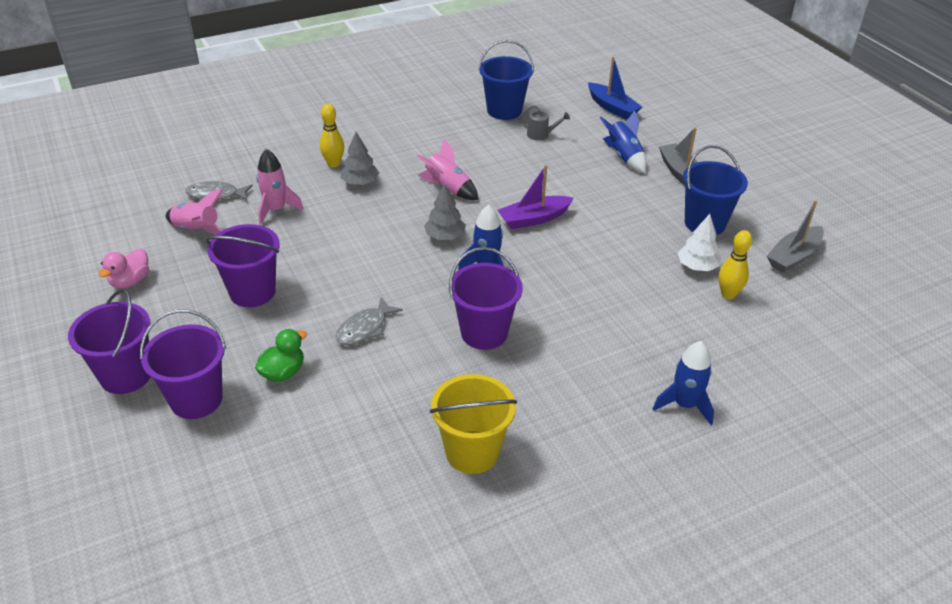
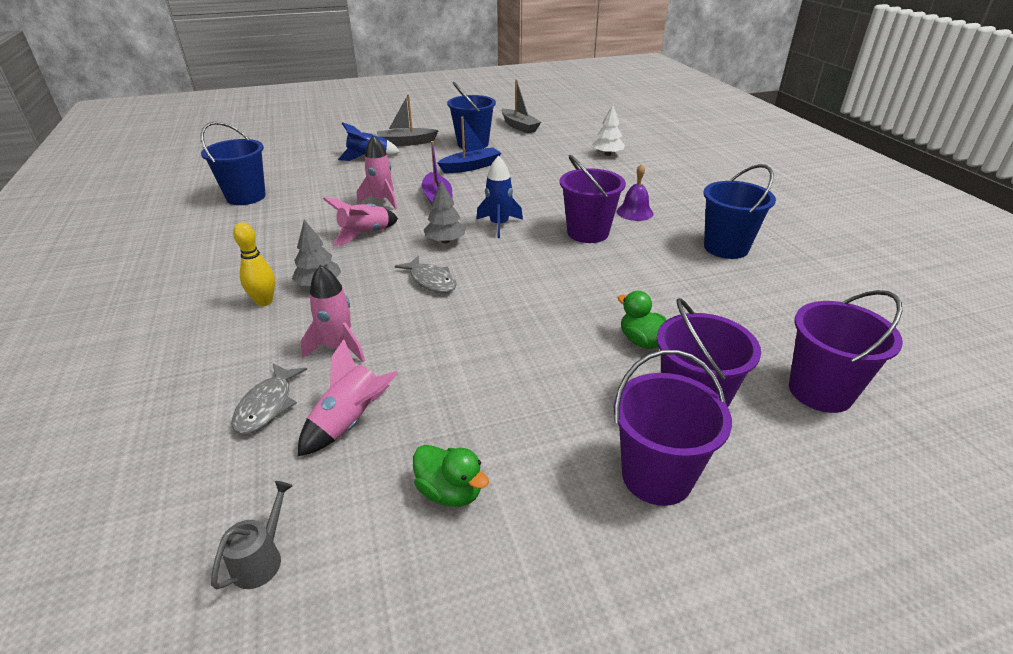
camera: 80 degrees left, 5 degrees down
pink duck [99,249,149,289] -> green duck [413,445,489,507]
purple bucket [206,224,280,307] -> purple bucket moved to [789,290,903,413]
grey fish [336,297,403,345] -> grey fish moved to [395,256,457,293]
yellow bucket [430,374,517,474] -> blue bucket [703,164,776,259]
grey watering can [519,105,570,140] -> grey watering can moved to [211,481,293,590]
blue boat [588,57,642,119] -> blue boat moved to [437,117,501,173]
blue rocket [653,341,714,425] -> none
white tree [678,214,721,271] -> white tree moved to [592,105,625,156]
yellow bowling pin [719,230,752,299] -> none
none -> pink rocket [357,135,397,209]
none -> purple bell [617,164,653,221]

